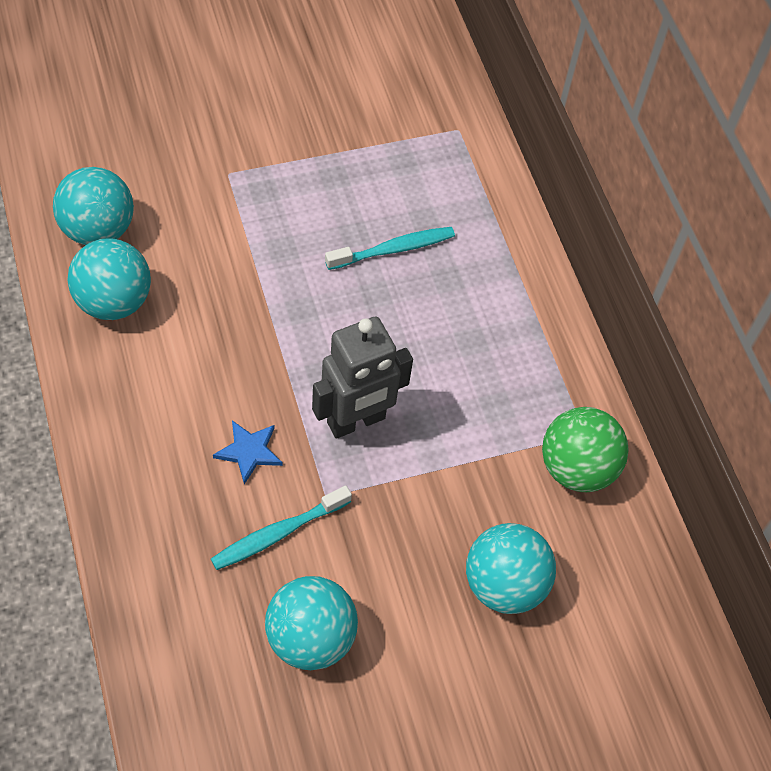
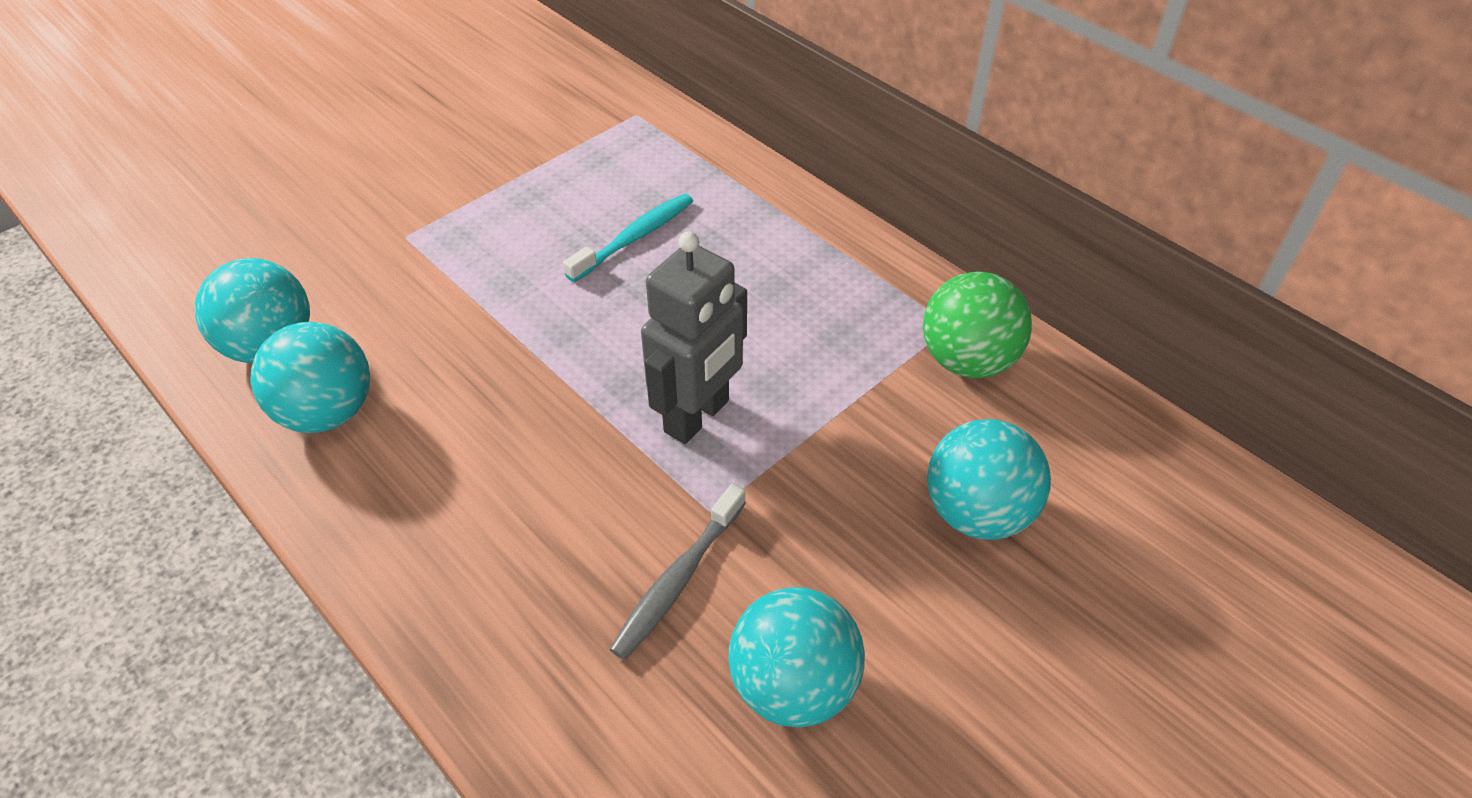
camera: 20 degrees left, 10 degrees down
turquoise toothbrush [211,486,352,570] -> grey toothbrush [610,483,746,660]
blue star [213,420,283,484] -> none

